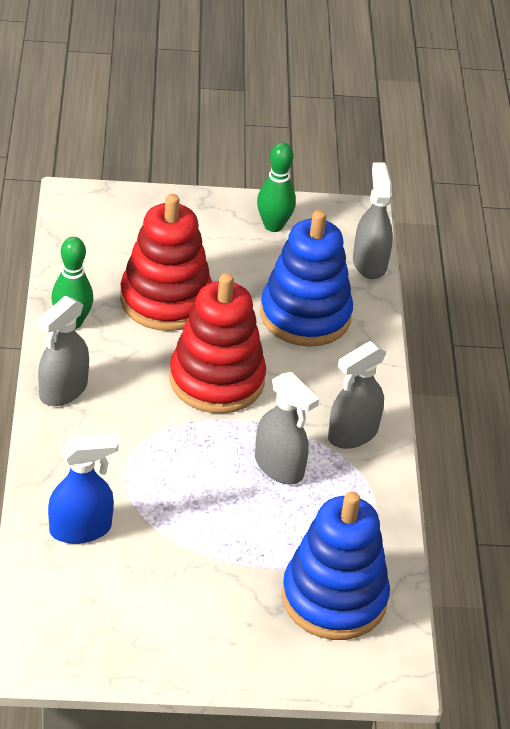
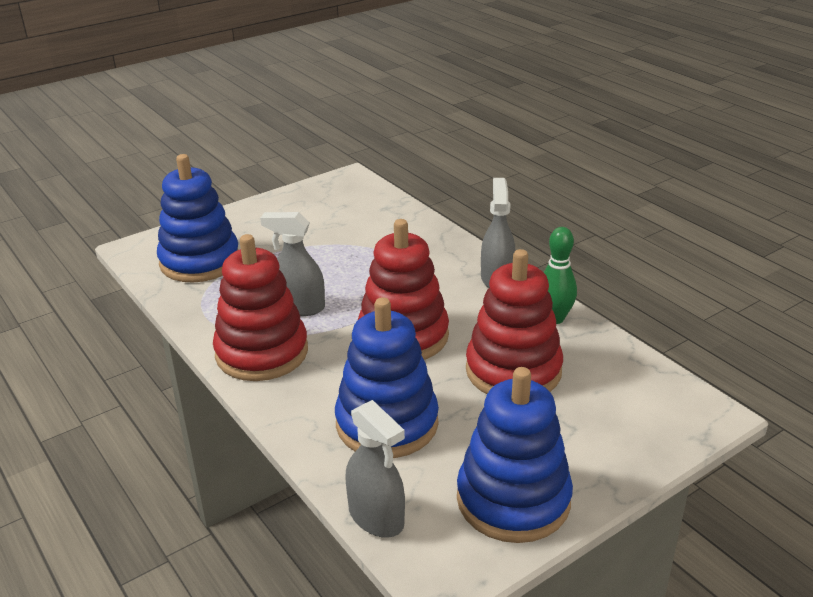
camera: 150 degrees right, 10 degrees down
blue spray bottle [48,434,118,544] -> none
green bowling pin [257,142,296,232] -> blue stacking toy [457,367,573,543]
grey spray bottle [328,341,386,449] -> red stacking toy [213,234,308,381]

